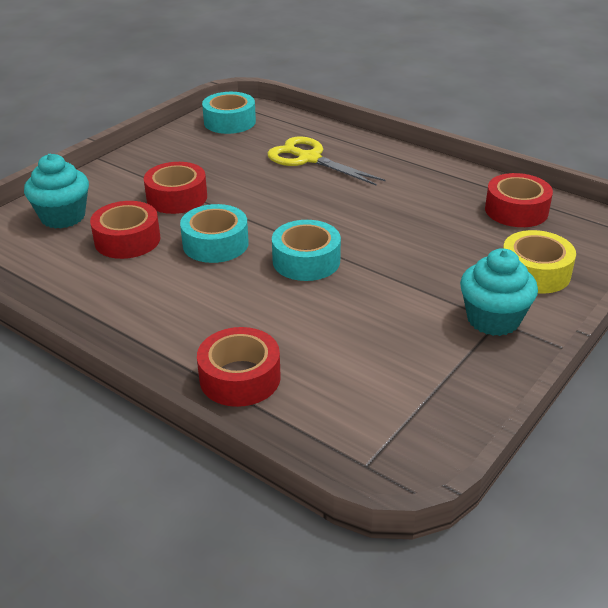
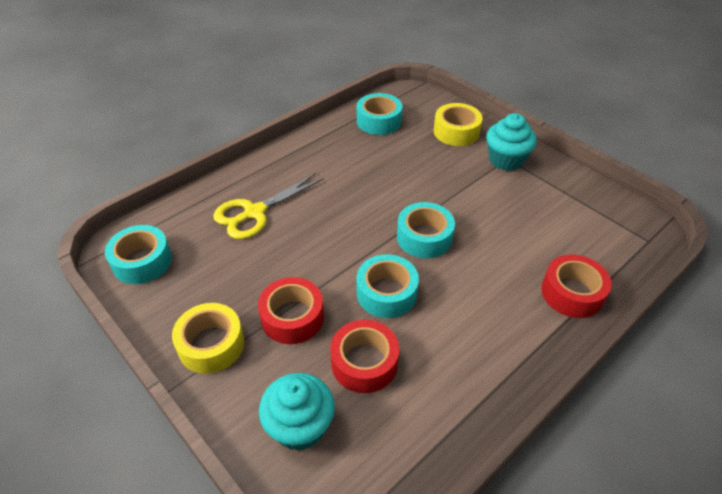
camera: 80 degrees left, 10 degrees up
red tape [485,173,553,227] -> turquoise tape [357,93,402,135]
none -> yellow tape [172,303,244,374]

